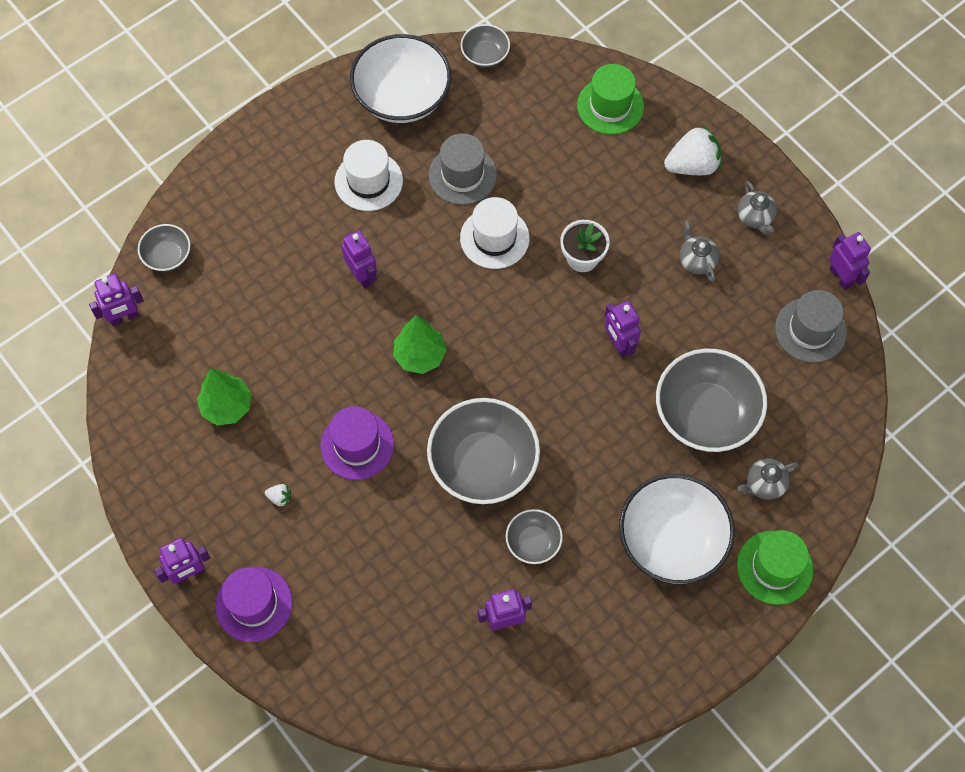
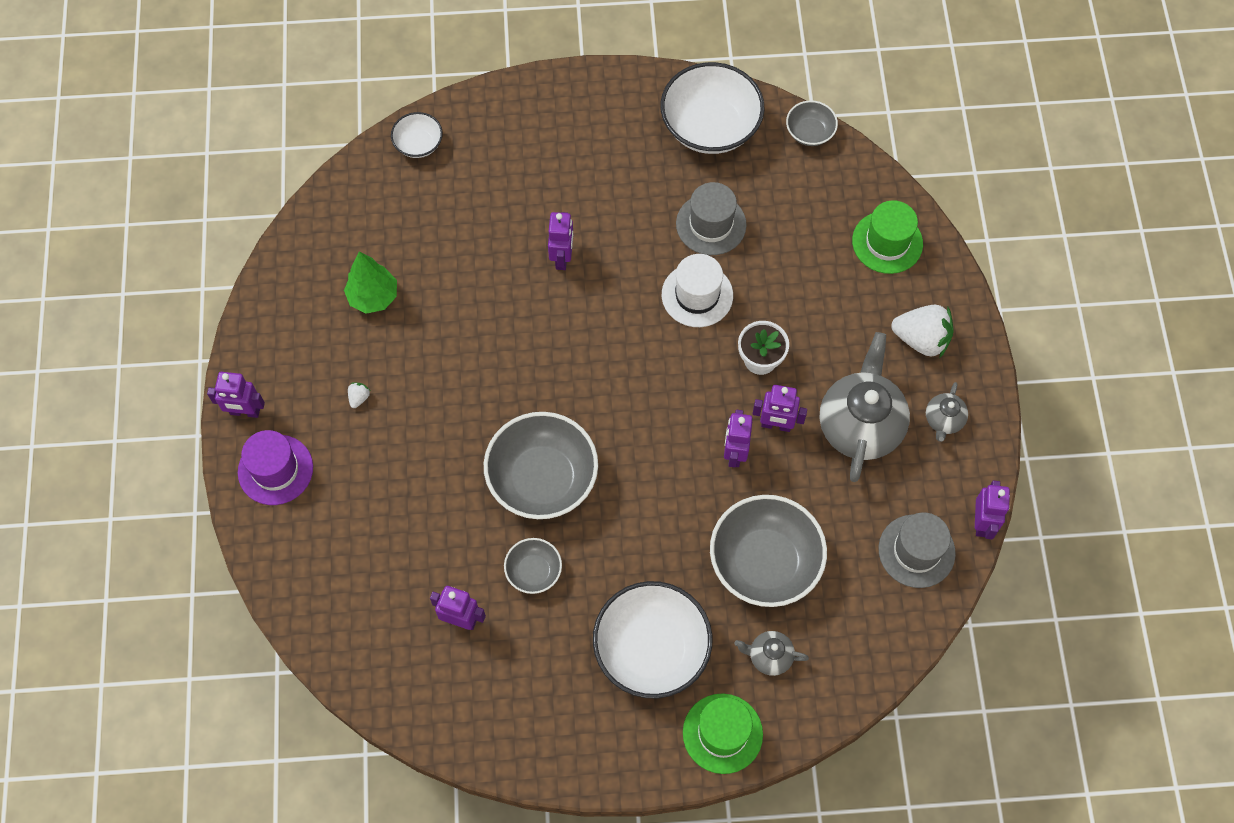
camera: 35 degrees right, 0 degrees up
purple robot [89,274,144,326] -> purple robot moved to [752,385,807,432]
grey bowl [138,224,190,271] -> white bowl [391,112,443,158]
white strawberry [265,484,291,506] -> white strawberry turned 120 degrees counterclockwise [348,382,370,408]
purple hat [320,406,394,480] -> none
white hat [335,140,403,211] -> none
green tree [393,315,447,374] -> none
grey teapot [680,220,720,282] -> grey teapot [820,332,910,482], size x2.11

